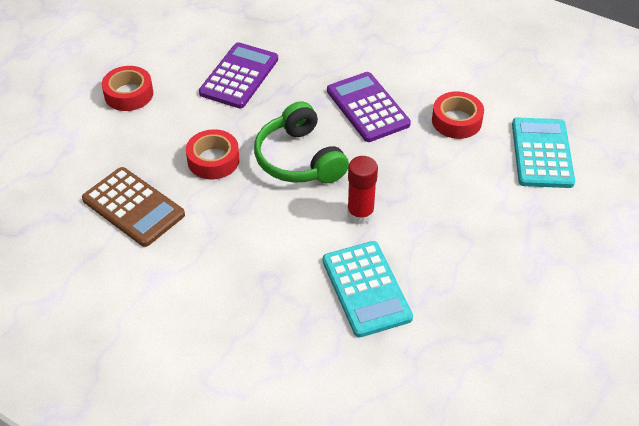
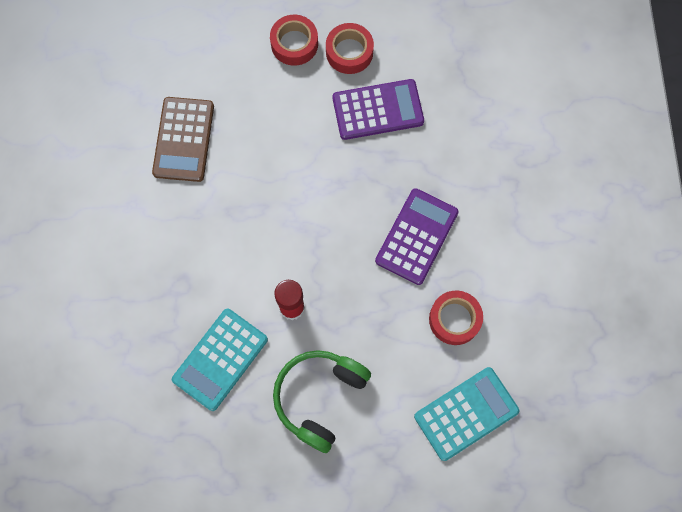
camera: 55 degrees right, 25 degrees up
red tape [186,129,240,180] -> red tape moved to [326,23,374,74]
green headphones [254,101,349,183] -> green headphones moved to [273,350,371,453]

